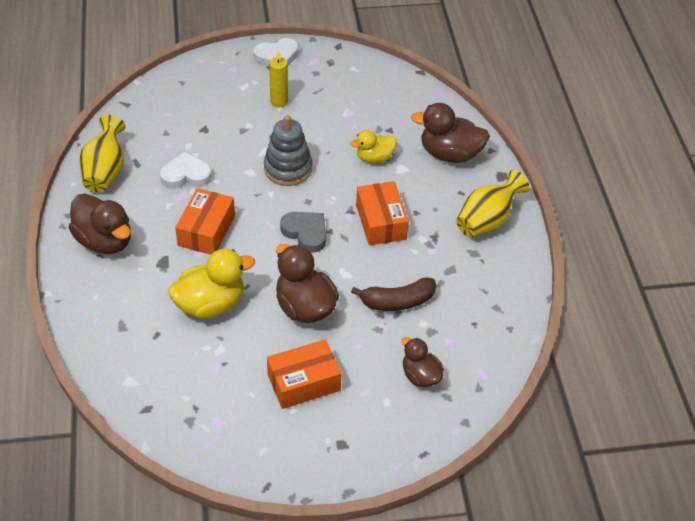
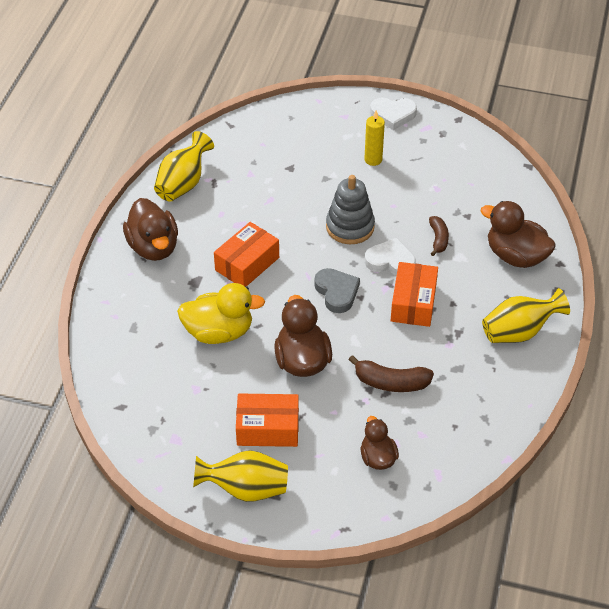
camera: 25 degrees right, 0 degrees up
white heart [160,152,212,189] -> white heart moved to [365,238,416,276]
yellow duck [350,130,397,163] -> brown banana [429,216,449,256]
none -> yellow vase [193,450,288,502]

